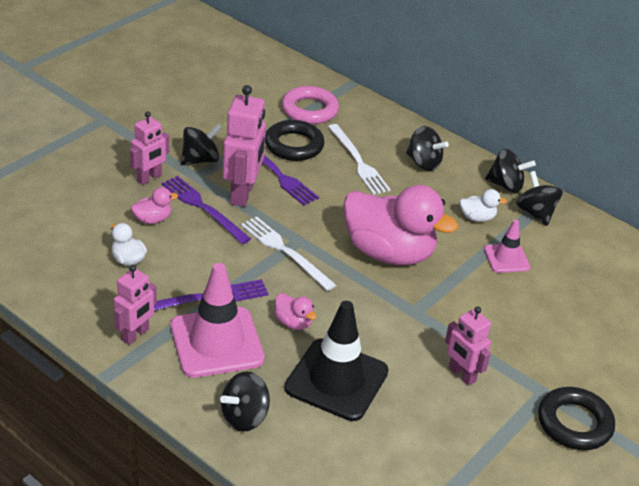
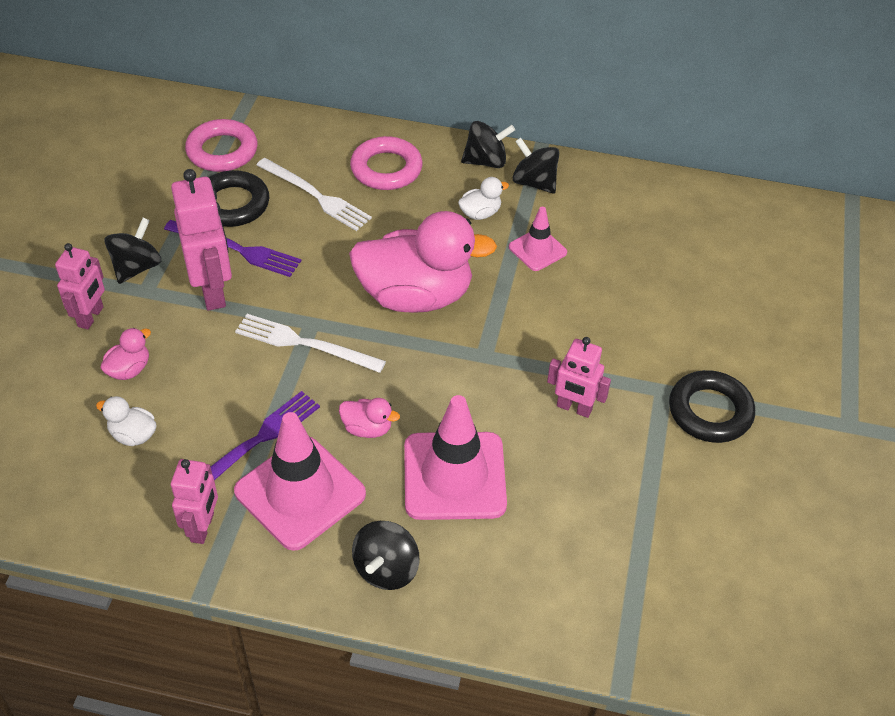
camera: 25 degrees left, 10 degrees up
purple fork [162,176,251,244] -> none
black traffic cone [285,301,389,421] -> pink traffic cone [404,395,507,520]
black spinning top [406,126,449,171] -> pink ring [350,136,423,190]

